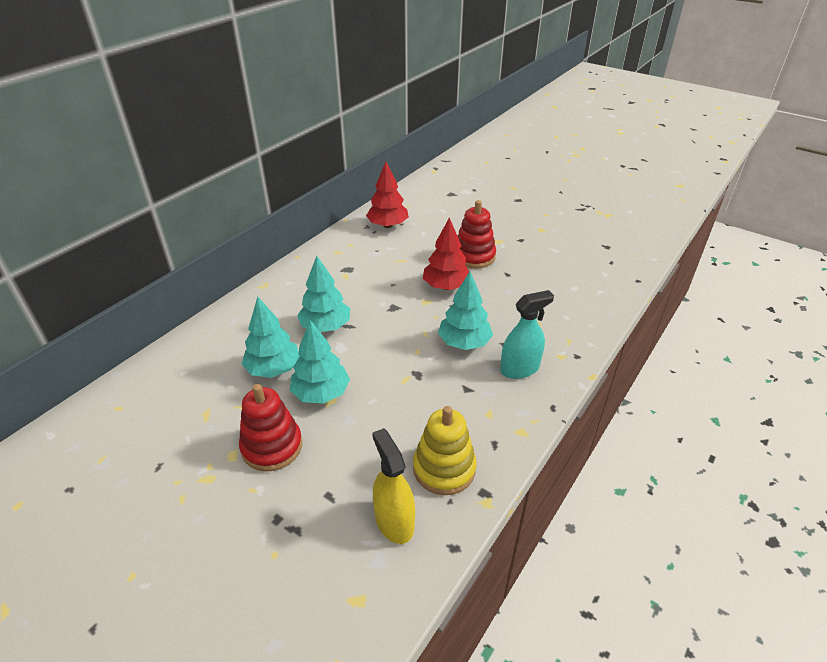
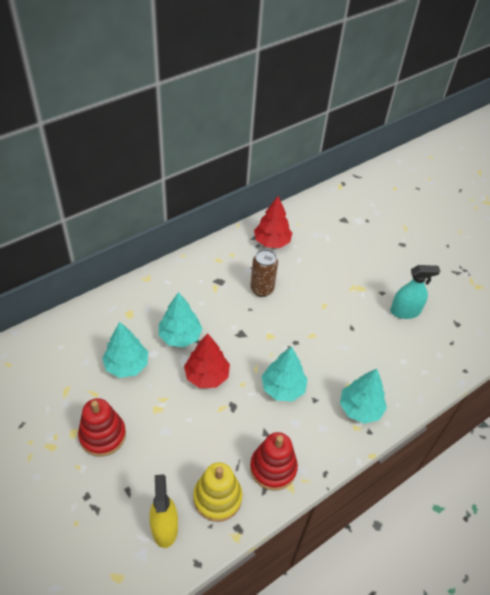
camera: 15 degrees right, 10 degrees up
turquoise tree [290,320,350,404] -> turquoise tree moved to [340,369,387,424]
red tree [423,217,469,290] -> red tree moved to [184,333,230,388]
red stacking toy [457,200,496,269] -> red stacking toy moved to [250,432,298,491]
turquoise spray bottle [500,290,554,379] -> turquoise spray bottle moved to [390,265,440,319]
none -> brown can [250,249,278,297]

